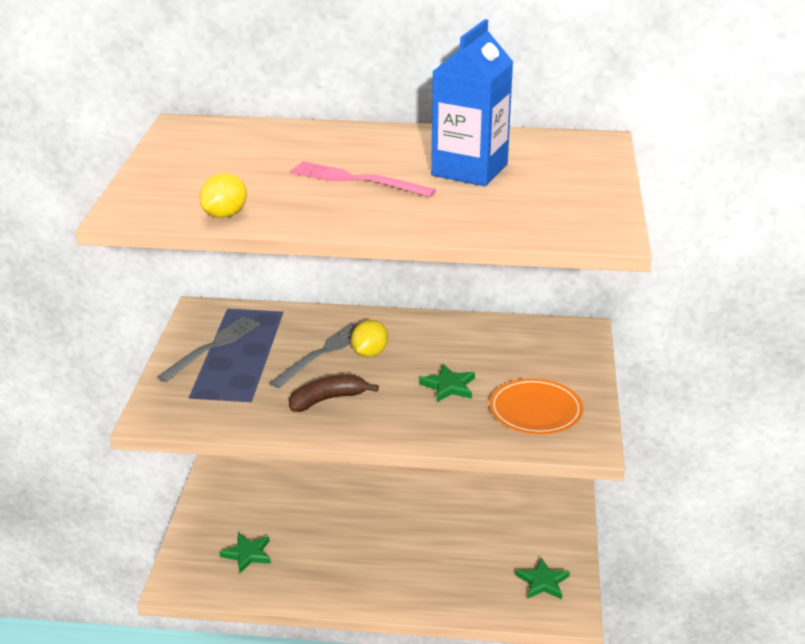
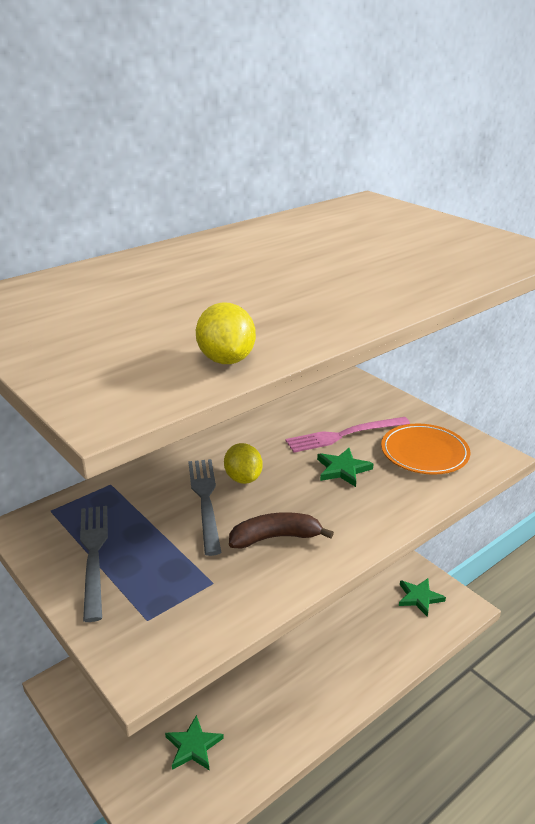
camera: 45 degrees left, 0 degrees up
brown banana [289,375,379,412] -> brown banana turned 60 degrees clockwise [229,512,334,549]
pink fork [290,161,436,197] -> pink fork moved to [285,417,410,453]
blue carton [431,19,513,186] -> none

